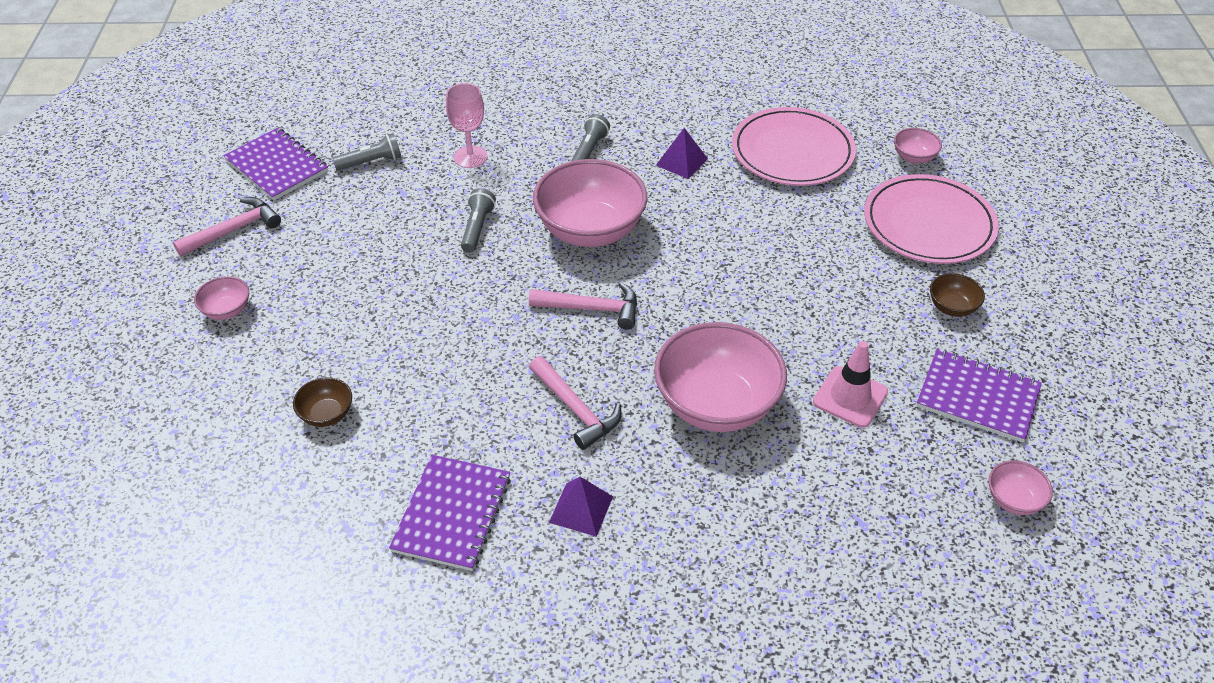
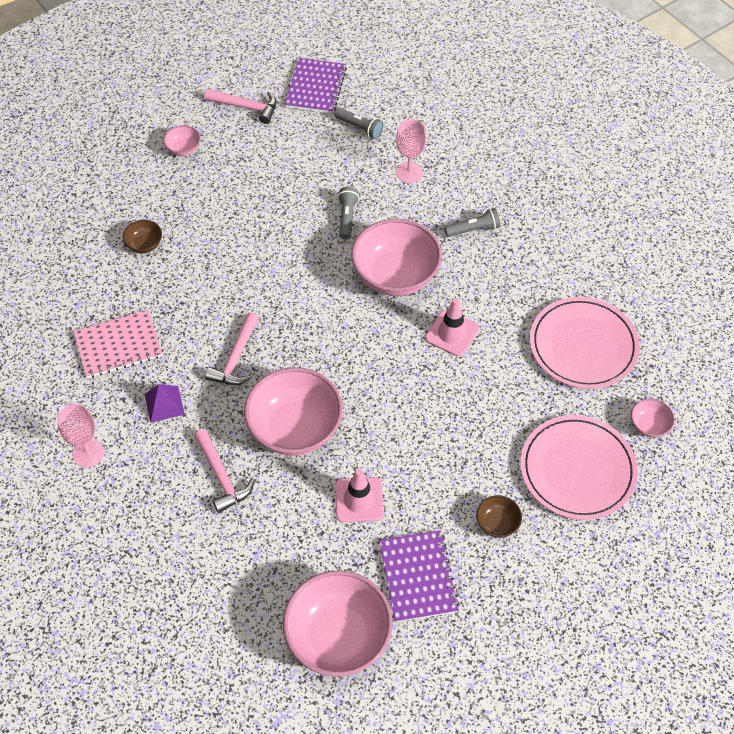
camera: 55 degrees right, 10 degrees up
purple notebook [389,455,511,571] -> pink notebook [74,310,162,378]
grey flashlight [461,188,496,253] -> grey flashlight turned 60 degrees counterclockwise [338,187,359,240]
pink hammer [529,282,637,330] -> pink hammer moved to [194,429,255,513]
purple pyramid [656,128,708,179] -> none
pink bowl [988,460,1053,515] -> pink bowl [283,570,393,677], size x2.23
none -> pink goblet [57,404,105,468]
none -> pink traffic cone [425,298,479,357]

